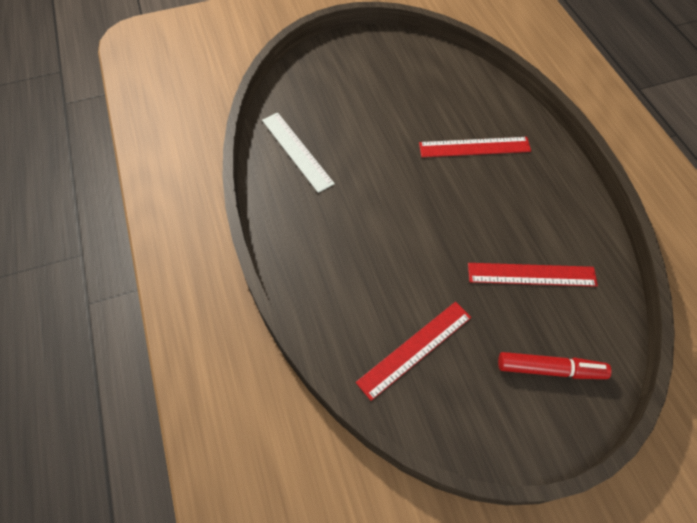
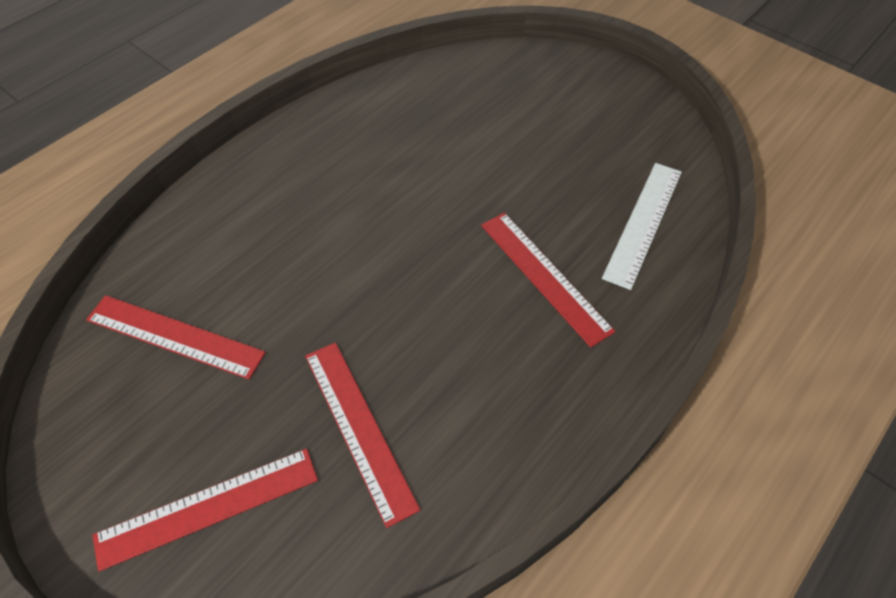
camera: 60 degrees right, 5 degrees down
white ruler [262,112,335,193] -> white ruler moved to [602,163,682,290]
red marker [498,352,611,379] -> red ruler [92,448,318,571]

